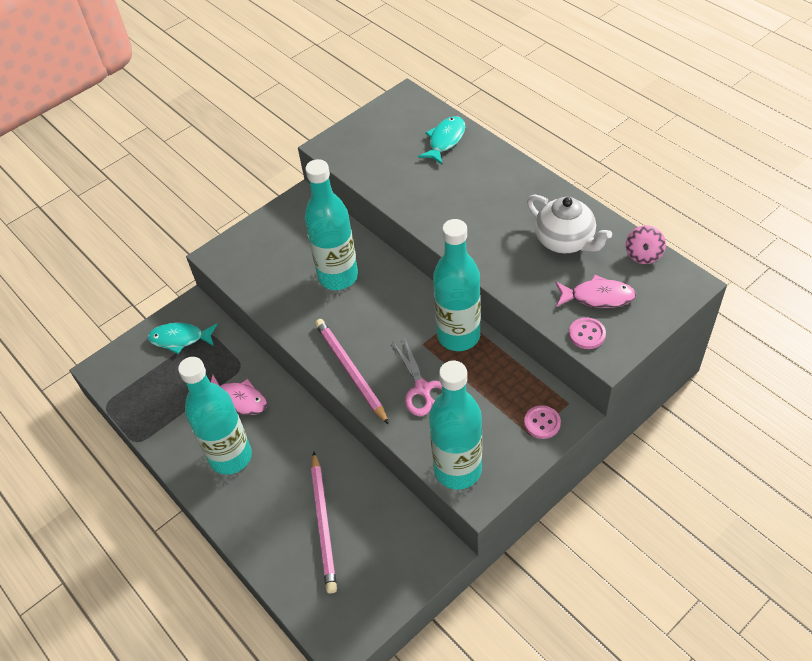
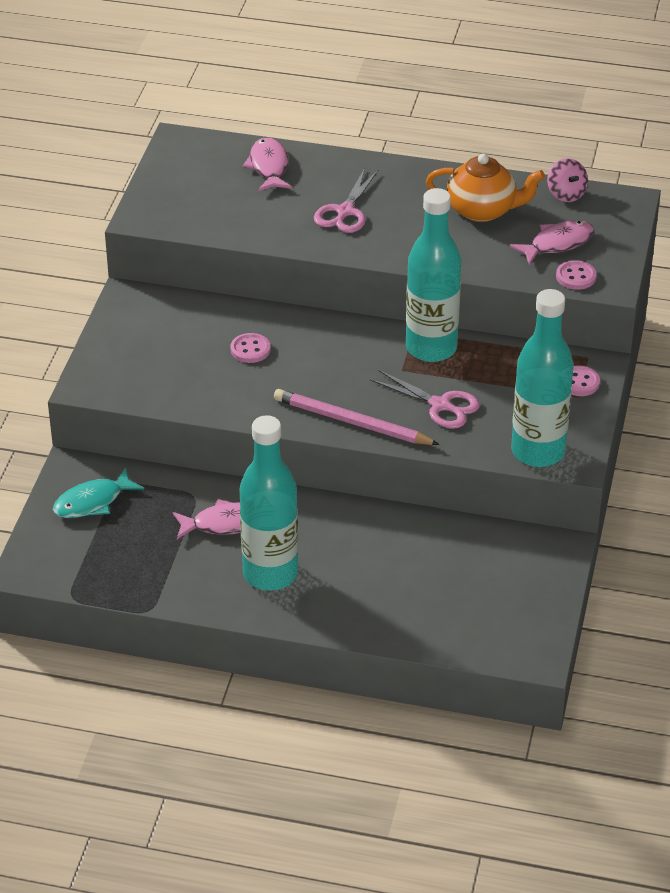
camera: 40 degrees left, 10 degrees down
turquoise bottle [305,159,358,290] -> pink button [231,333,271,363]
pink pencil [311,452,337,593] -> none
turquoise fish [418,116,465,164] -> pink fish [243,137,292,192]
white teapot [527,195,612,253] -> orange teapot [426,153,545,222]
none -> pink scissors [314,168,378,233]

